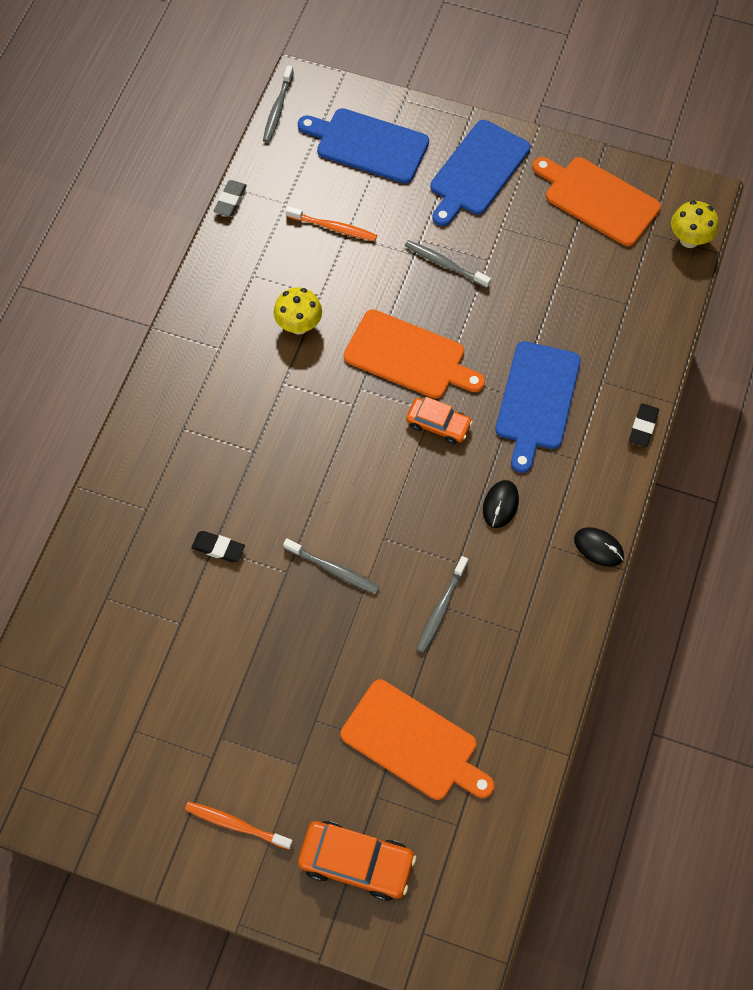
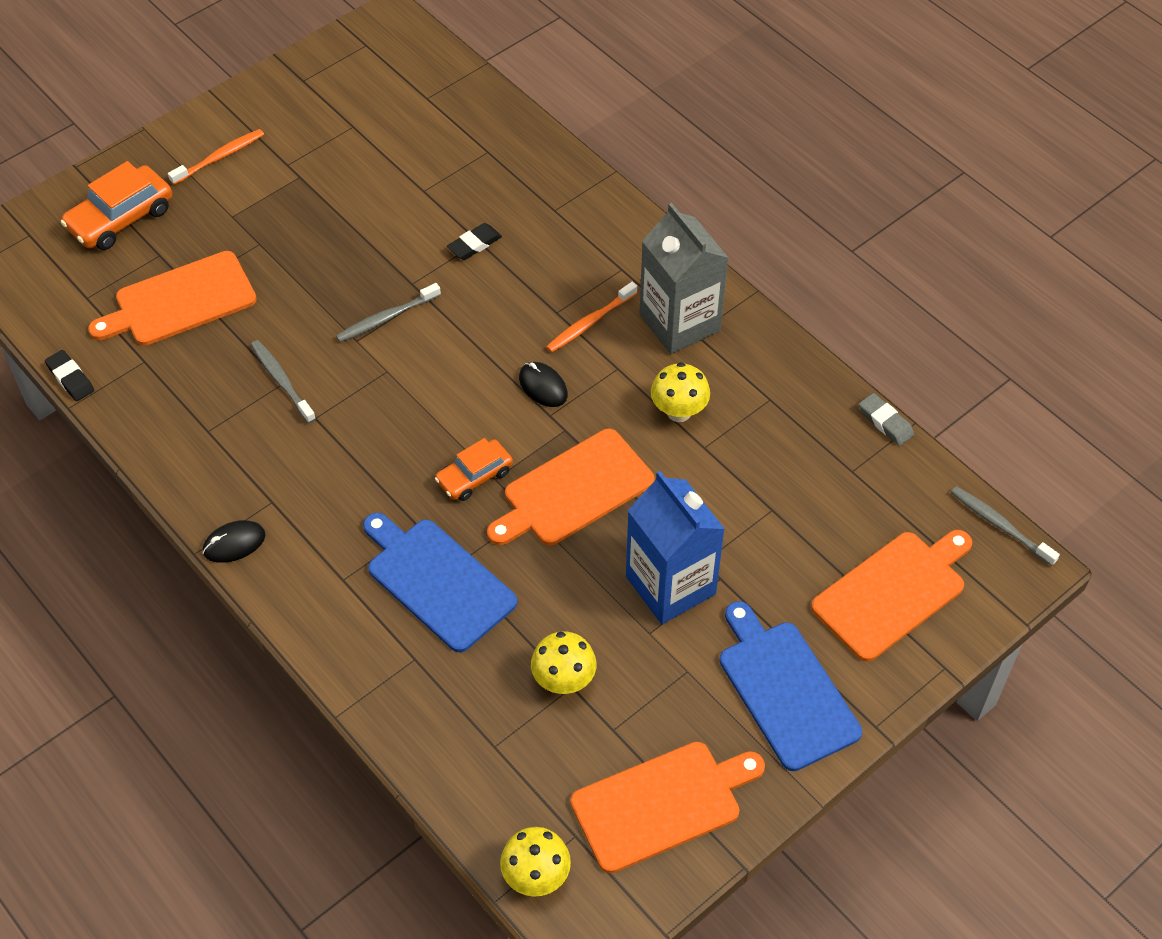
camera: 120 degrees right, 10 degrees down
orange toothbrush [286,206,377,241] -> orange toothbrush moved to [546,282,637,353]
blue cutting board [298,108,429,184] -> orange cutting board [811,530,972,662]
grey toothbrush [405,240,491,288] -> blue carton [626,471,725,624]
black mouse [483,480,519,528] -> black mouse moved to [519,362,568,407]
black eraser [629,403,659,447] -> black eraser moved to [45,350,94,401]
none -> yellow mushroom [531,631,597,694]
none -> grey carton [639,203,728,354]

